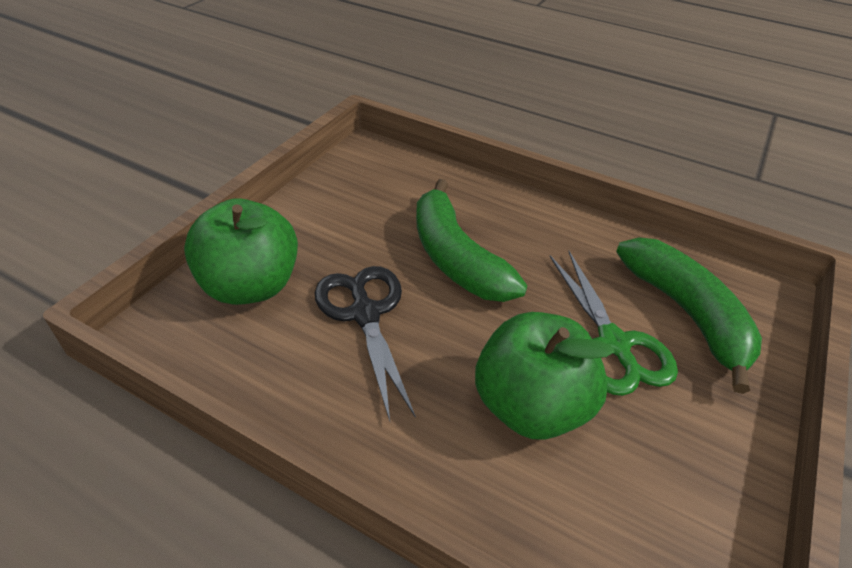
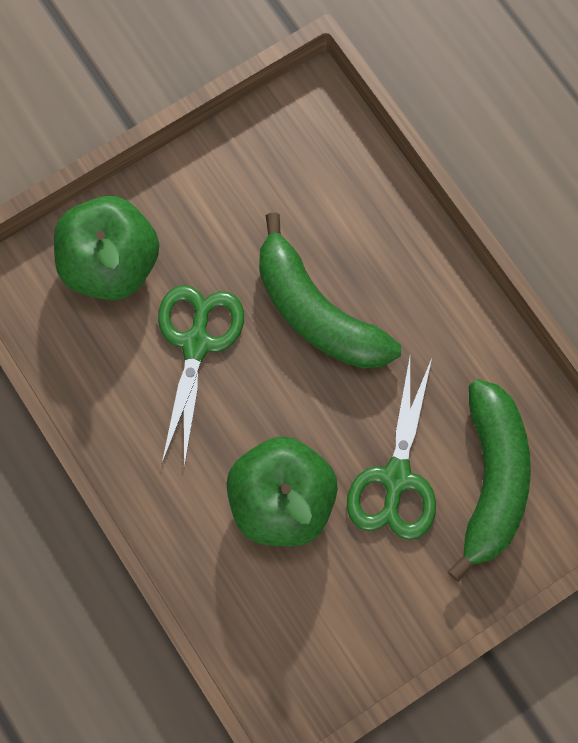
camera: 30 degrees right, 30 degrees up
black scissors [315,266,416,421] -> green scissors [158,285,244,467]
green banana [416,179,527,302] -> green banana turned 45 degrees counterclockwise [259,213,401,369]

